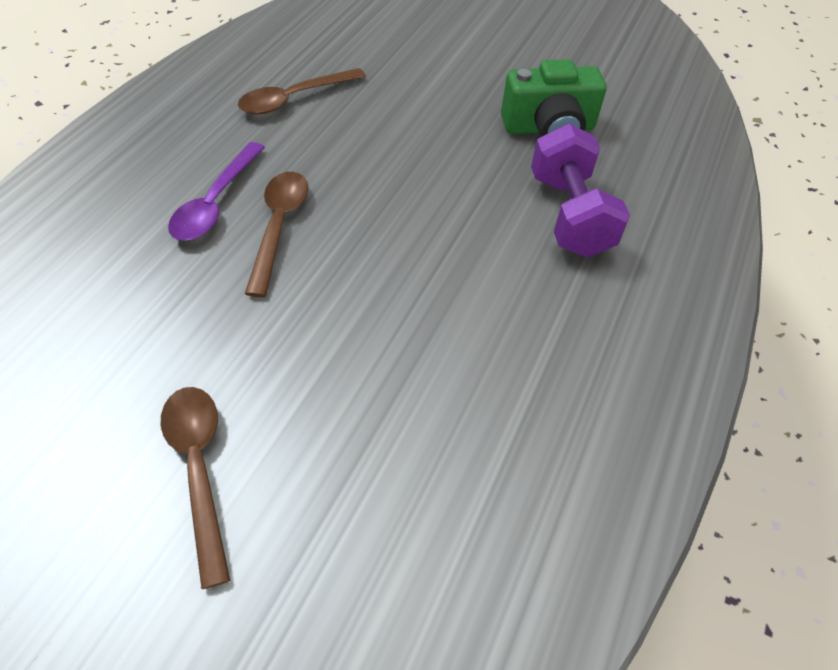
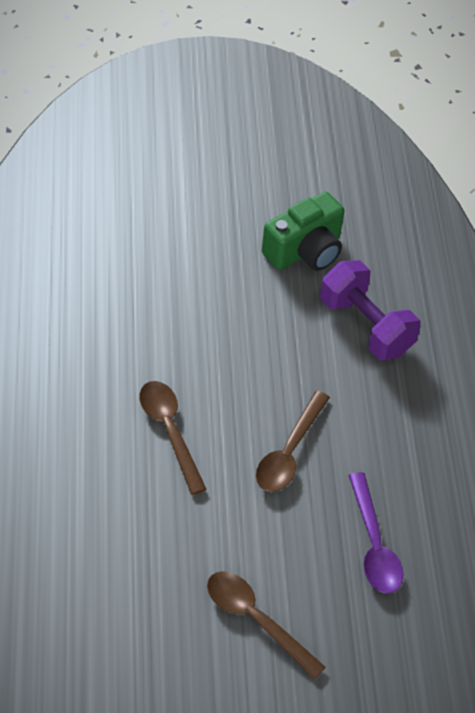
camera: 30 degrees left, 0 degrees up
purple spoon [168,142,265,241] -> purple spoon moved to [348,472,403,594]
brown spoon [238,68,366,114] -> brown spoon moved to [256,391,330,492]

